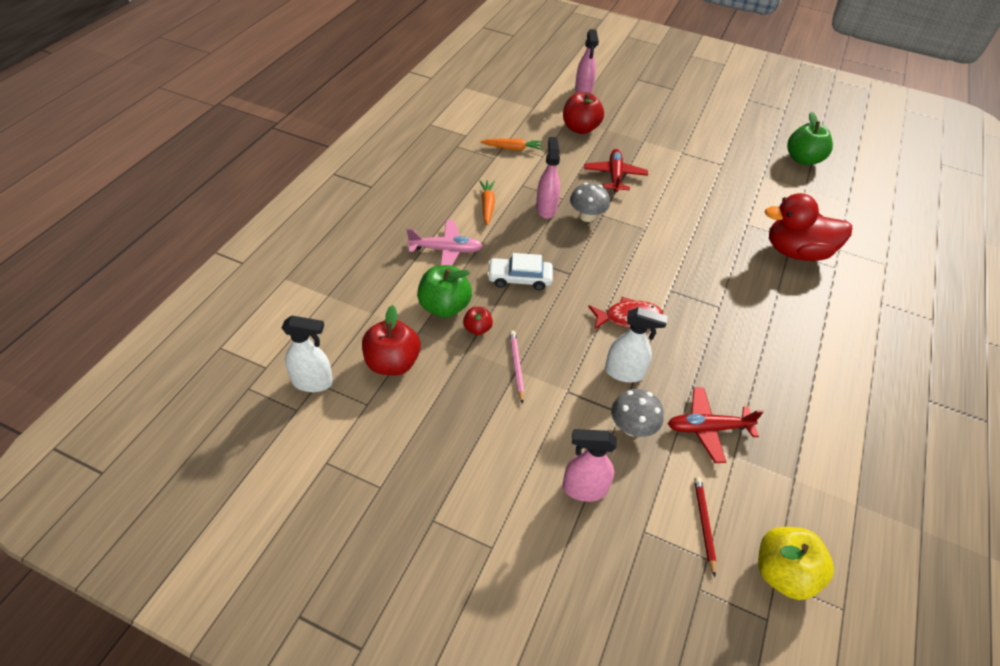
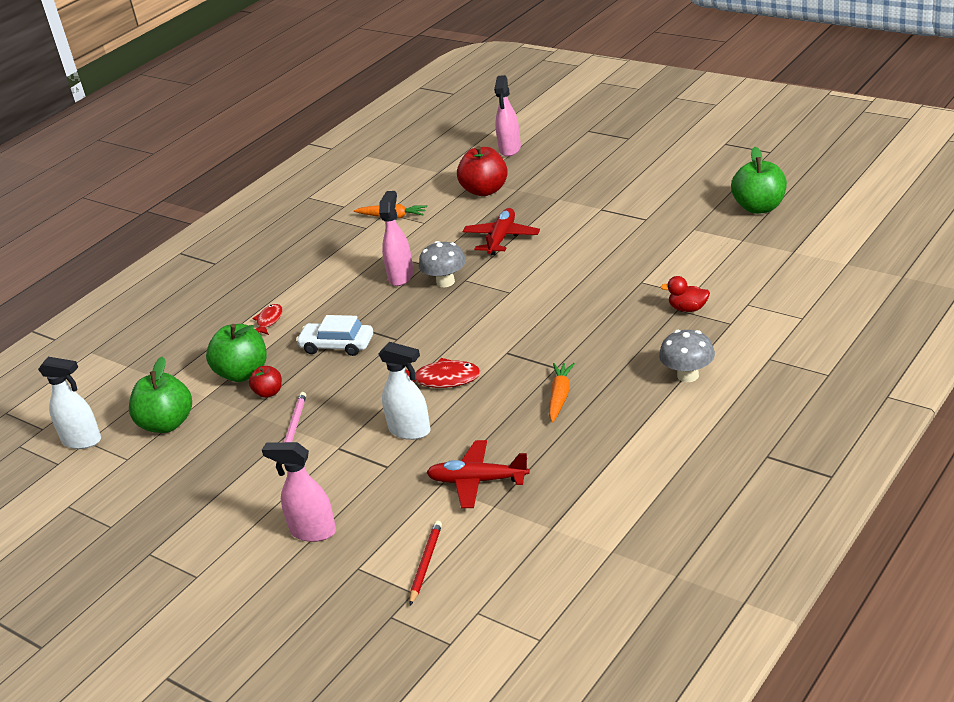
camera: 20 degrees right, 15 degrees down
red apple [362,305,421,376] -> green apple [129,357,192,433]
pink plane [407,220,483,265] -> red fish [252,304,283,335]
orange carrot [479,180,495,226] -> orange carrot moved to [549,363,575,423]
grey mushroom [611,389,664,437] -> grey mushroom moved to [659,330,715,382]
yellow apple [758,527,834,600] -> none
red duck [765,193,852,261] -> red duck [660,276,710,312], size x0.44

